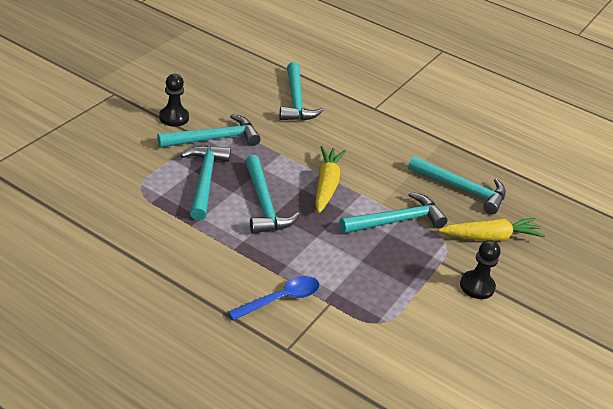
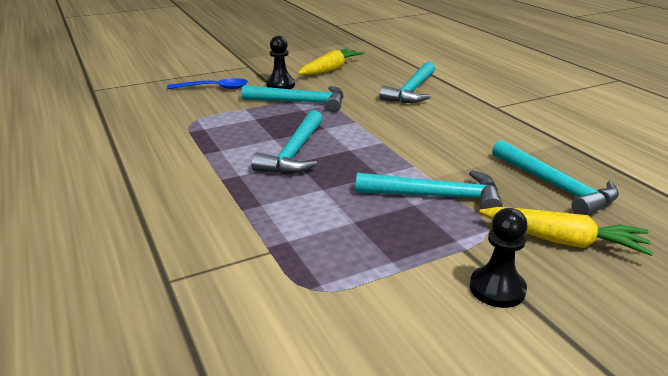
camera: 35 degrees right, 10 degrees down
turquoise hammer [181,145,231,220] -> none
blue spoon [228,276,319,320] -> blue spoon moved to [167,78,248,89]
yellow carrot [315,146,346,213] -> yellow carrot moved to [298,49,364,75]

